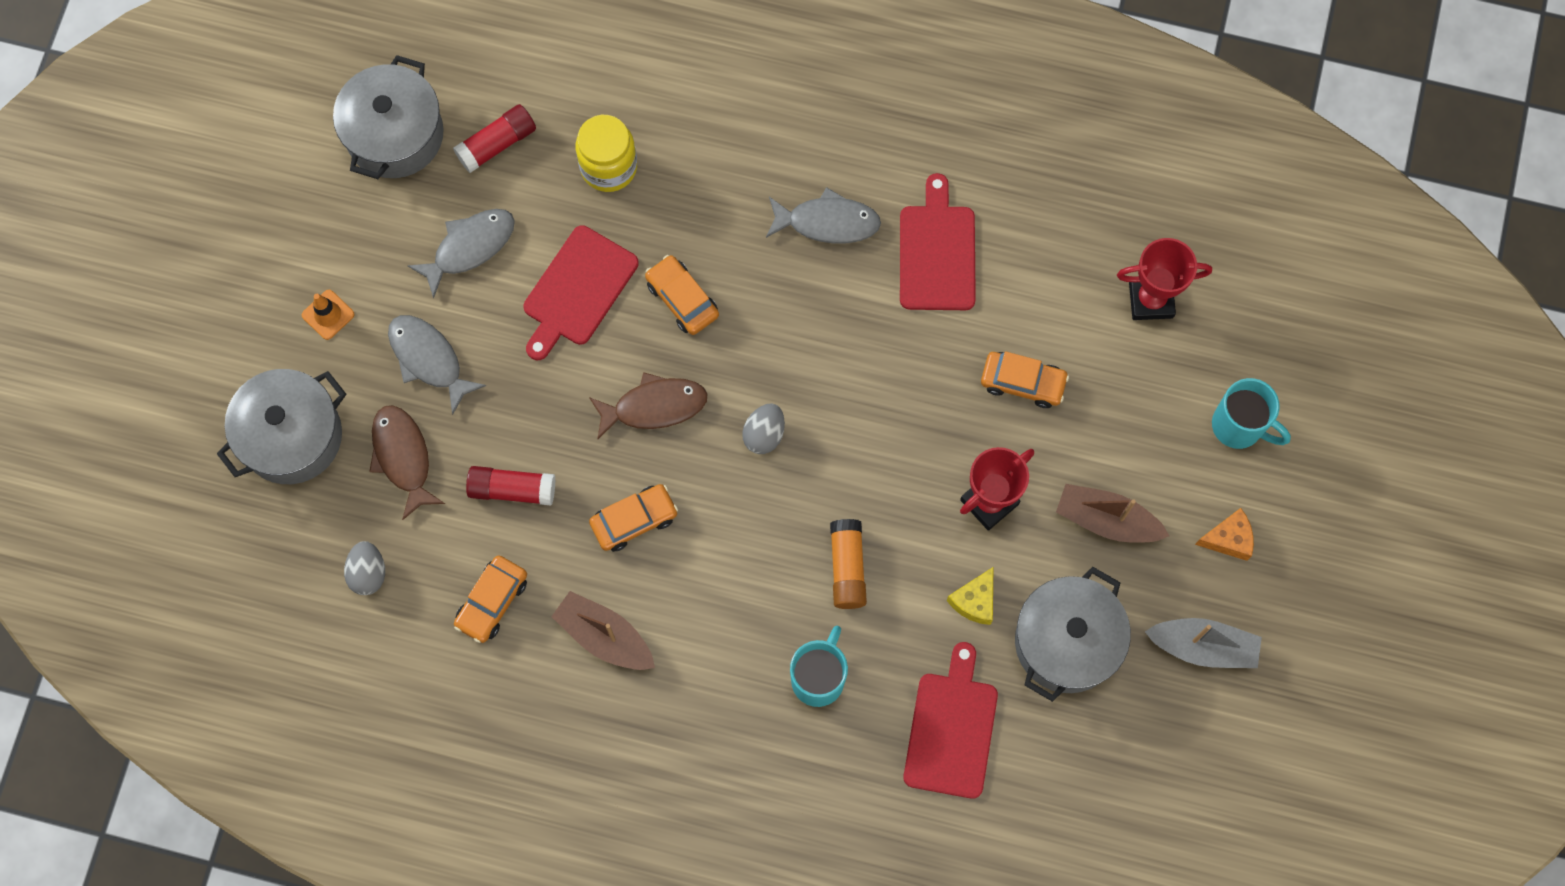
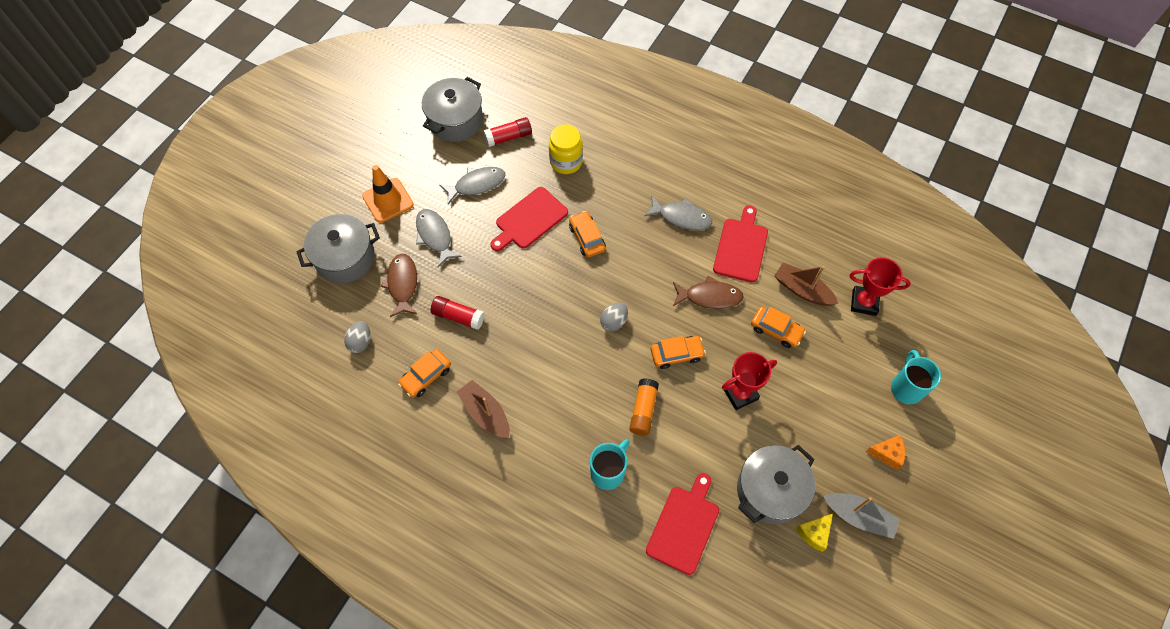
camera: 15 degrees right, 10 degrees down
orange traffic cone [302,290,355,340] -> orange traffic cone [362,165,414,223], size x1.76
brown fish [589,372,708,439] -> brown fish moved to [673,276,744,309]
orange car [589,484,678,552] -> orange car moved to [651,336,706,369]
yellow cheese [947,567,994,625] -> yellow cheese moved to [796,514,833,552]
brown boat [1056,484,1169,543] -> brown boat moved to [774,262,839,306]
turquoise mug [1212,378,1291,449] -> turquoise mug turned 135 degrees counterclockwise [891,350,941,404]

